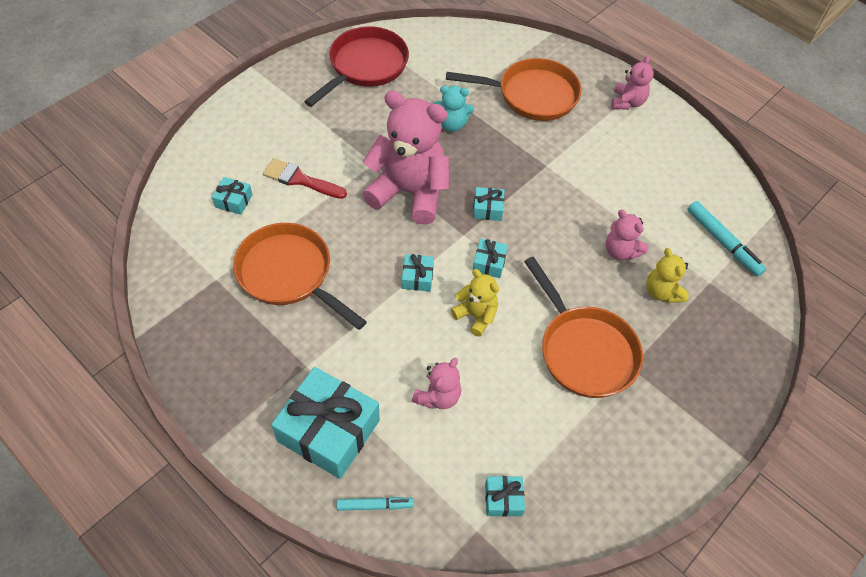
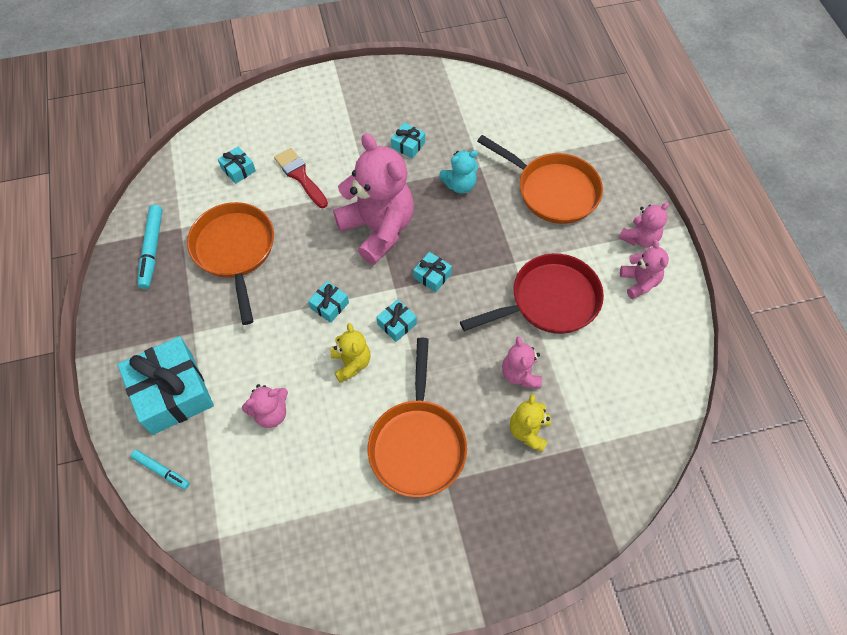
camera: 35 degrees right, 5 degrees up
red pan [304,26,409,107] -> red pan moved to [460,253,604,334]
turquoise teddy bear [434,86,474,132] -> turquoise teddy bear turned 60 degrees counterclockwise [439,150,478,194]
turquoise gift [485,476,525,517] -> turquoise gift moved to [391,123,425,158]
turquoise marker [687,201,766,277] -> turquoise marker moved to [138,205,163,289]
none -> pink teddy bear [620,240,669,299]

